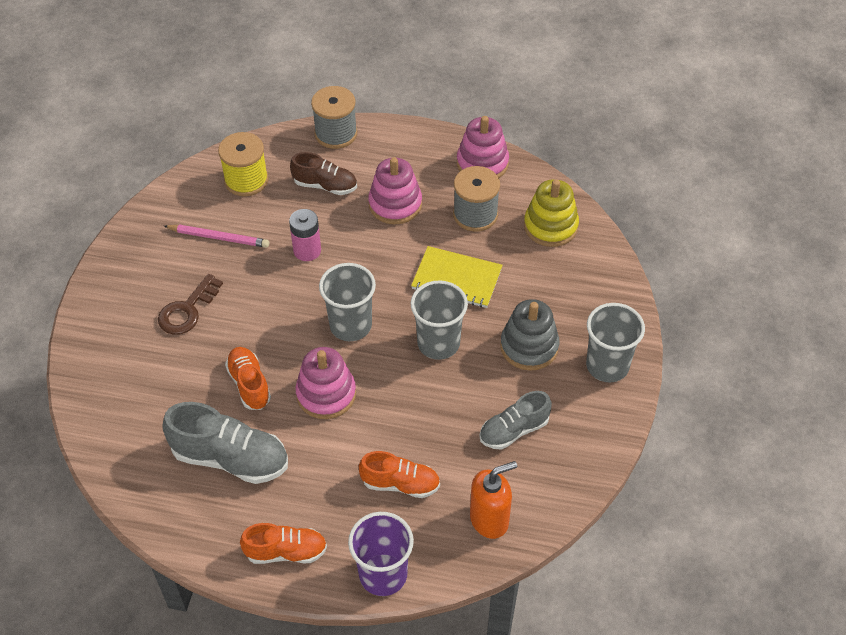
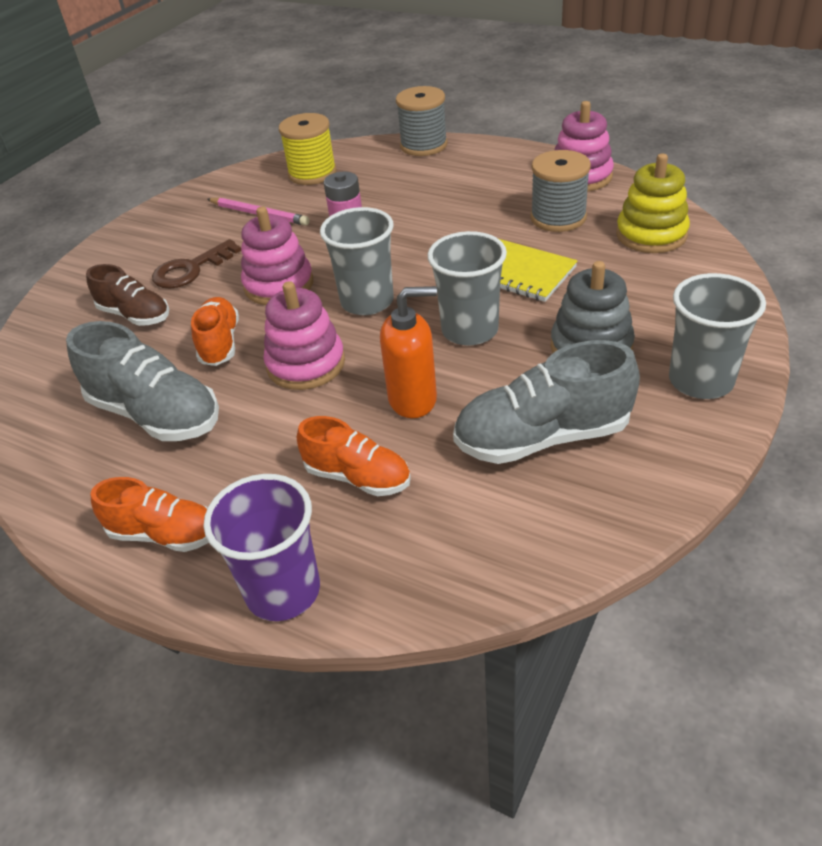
camera: 20 degrees right, 10 degrees down
brown shoe [290,152,357,195] -> brown shoe moved to [86,264,169,326]
pink stacking toy [368,157,422,224] -> pink stacking toy moved to [241,207,313,305]
orange soap dispenser [470,461,517,539] -> orange soap dispenser moved to [380,286,437,418]
grey shoe [480,391,552,450] -> grey shoe [453,340,640,464], size x1.58

